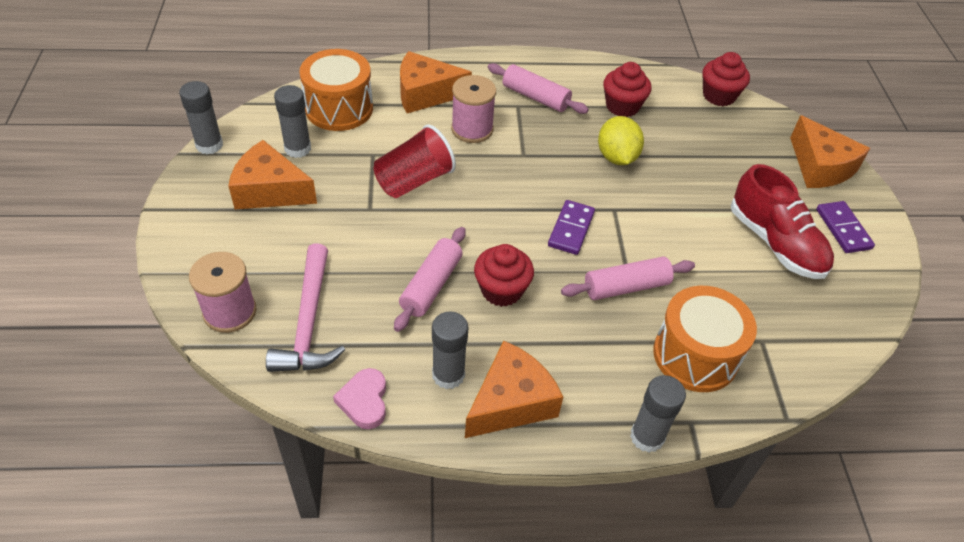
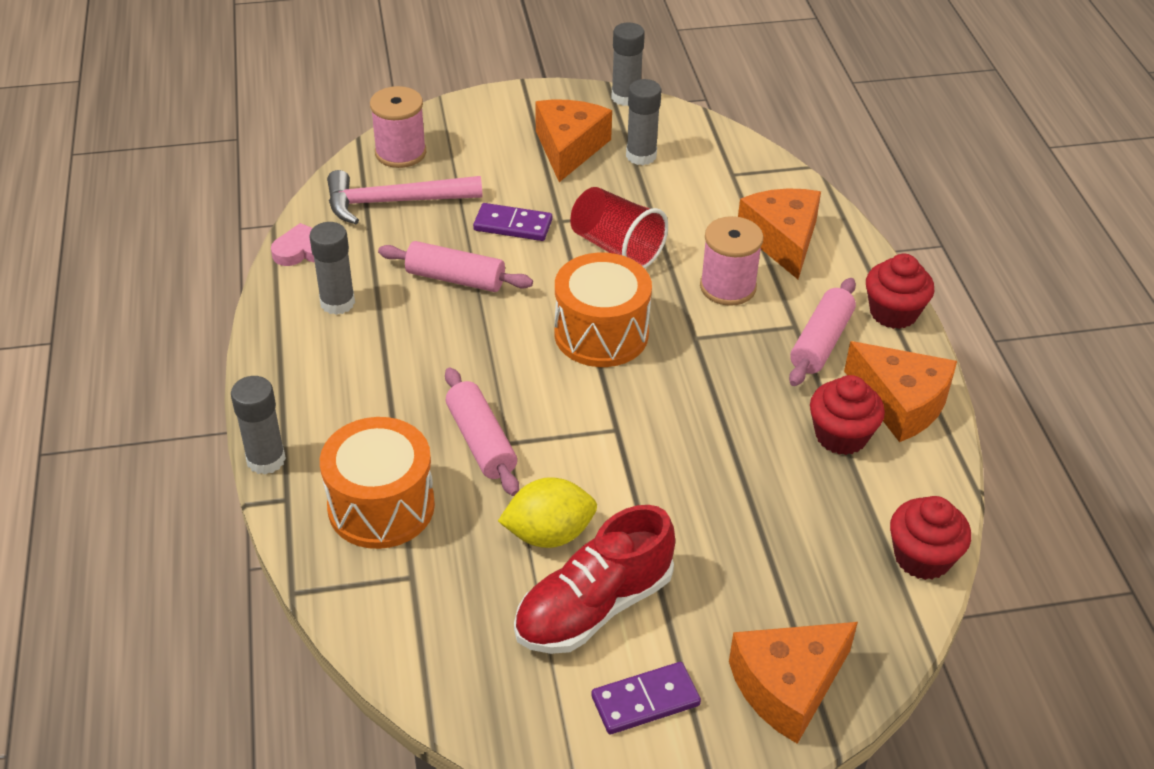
camera: 85 degrees right, 5 degrees down
orange drum [299,49,373,131] -> orange drum moved to [554,253,652,367]
orange cheese [465,340,563,438] -> orange cheese moved to [844,341,957,442]
red cupcake [474,244,534,307] -> red cupcake moved to [866,253,934,329]
purple domino [548,200,595,255] -> purple domino moved to [473,203,552,241]
yellow lemon [598,116,644,165] -> yellow lemon moved to [498,477,597,548]

